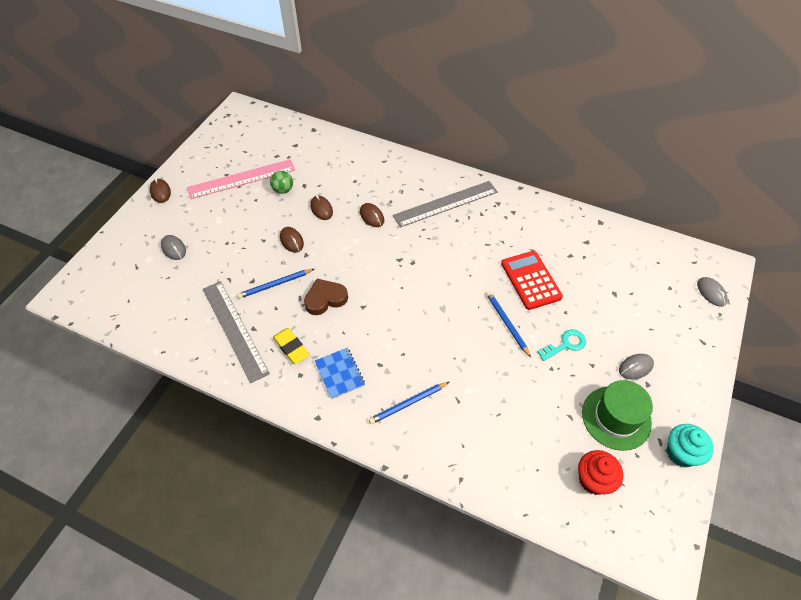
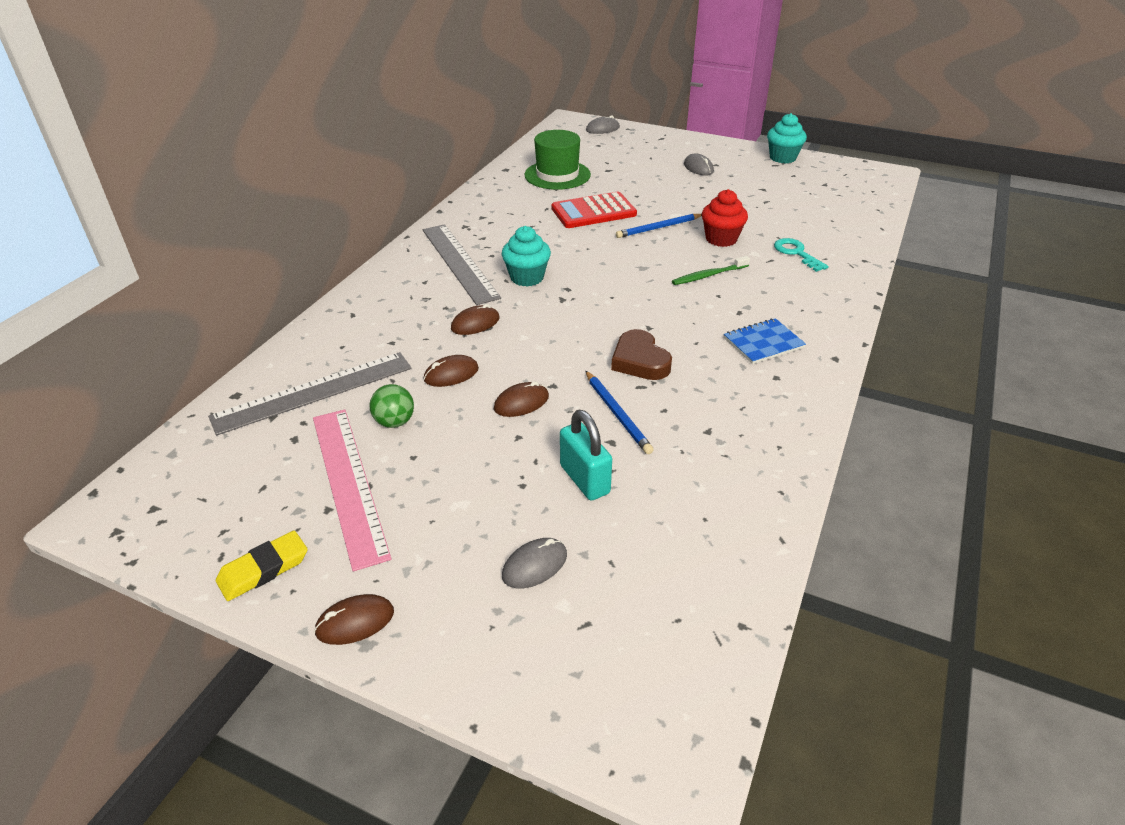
camera: 90 degrees left, 15 degrees down
grey ruler [203,281,270,383] -> grey ruler moved to [208,352,412,436]
yellow eraser [273,328,310,364] -> yellow eraser moved to [216,530,308,601]
blue pencil [369,382,449,424] -> none
turquoise key [537,329,586,361] -> turquoise key moved to [774,238,828,272]
red cupcake [578,450,623,495] -> red cupcake moved to [702,189,748,247]
green hat [582,380,653,451] -> green hat moved to [525,130,591,190]
none -> turquoise cupcake [502,226,551,287]
none -> turquoise padlock [560,410,612,501]
none -> green toothbrush [672,256,750,285]

